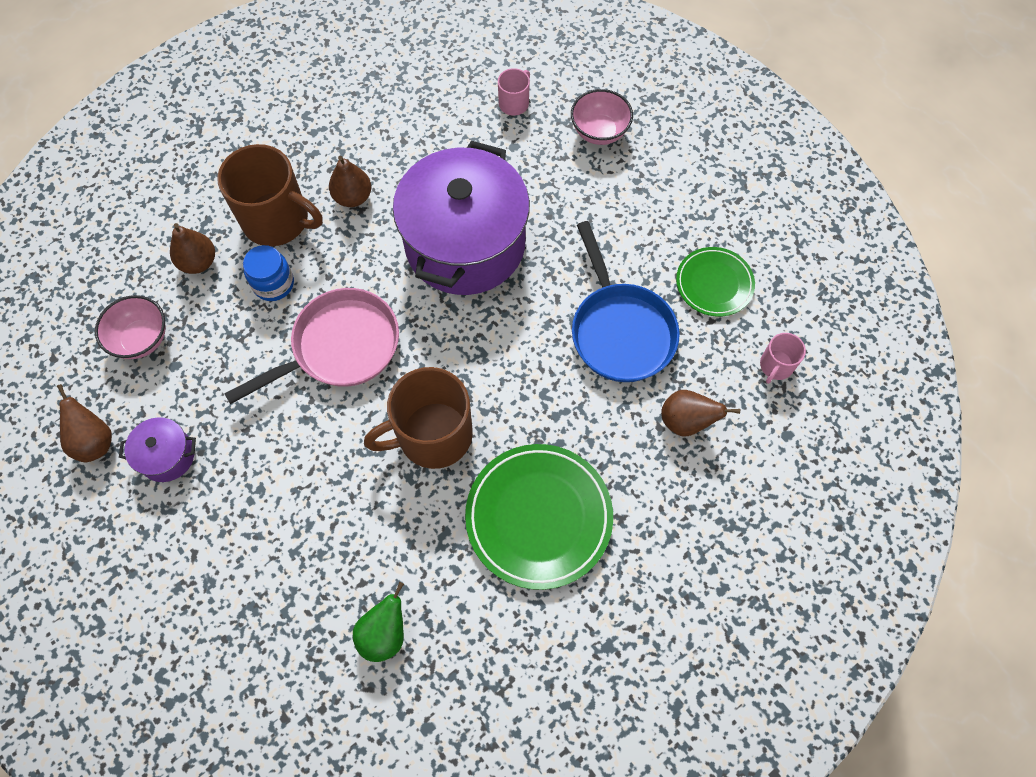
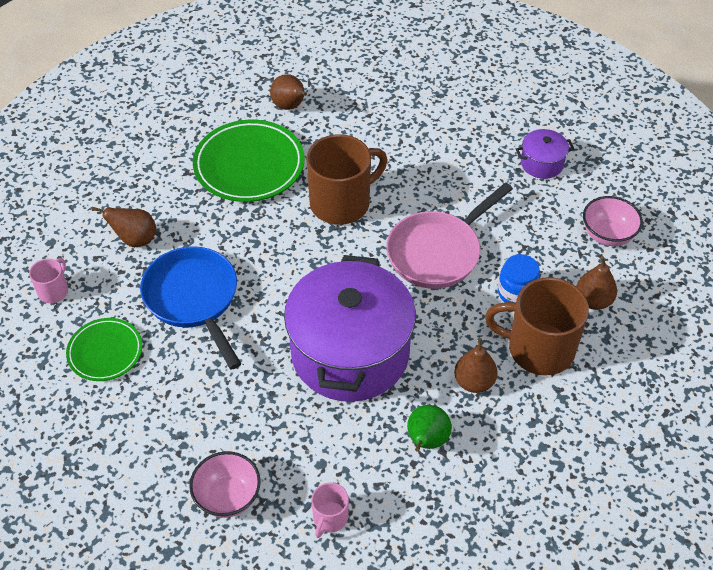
camera: 170 degrees right, 15 degrees down
brown pear [57,384,112,463] -> brown pear moved to [270,74,307,110]
green pear [353,582,404,662] -> green pear moved to [407,405,452,452]

